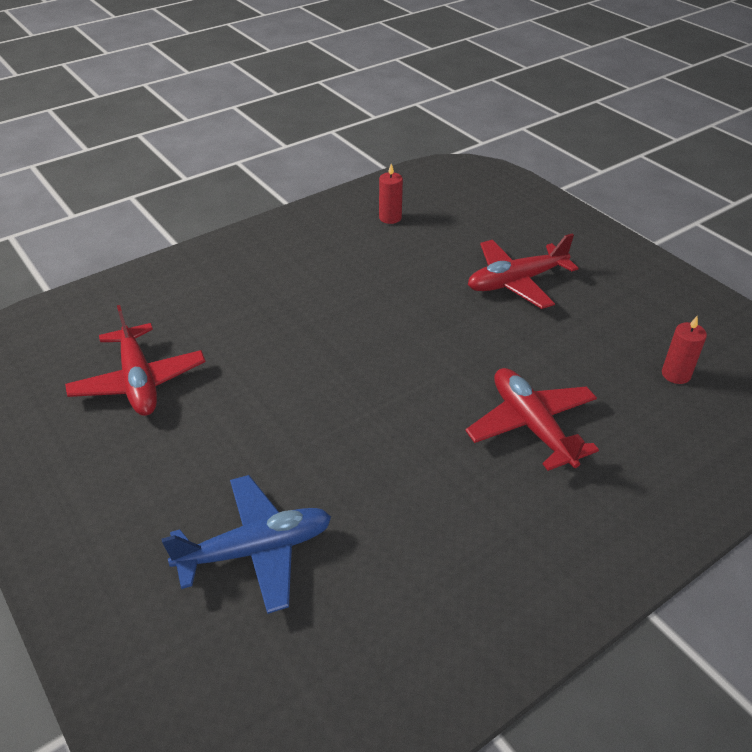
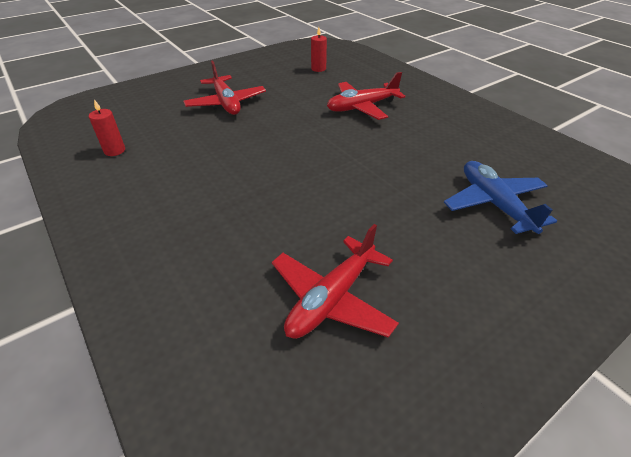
camera: 90 degrees left, 0 degrees up
red plane [65,305,205,416] -> red plane turned 150 degrees clockwise [272,224,399,339]

